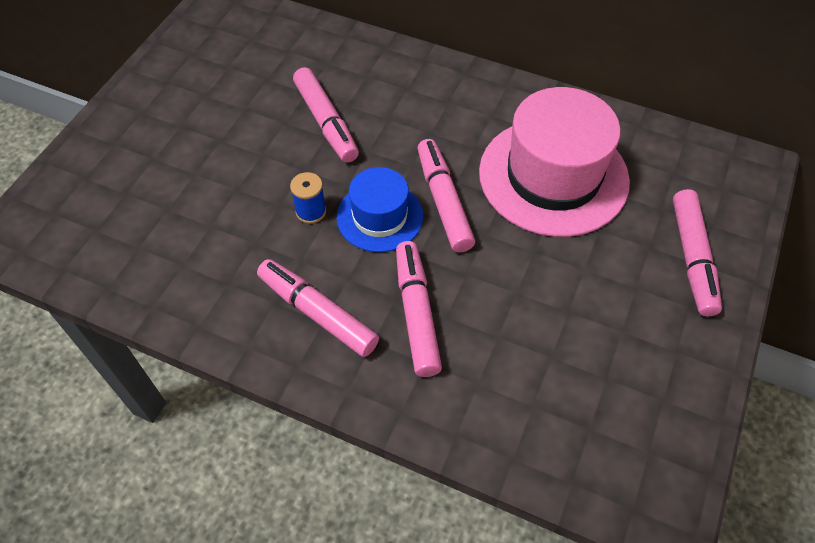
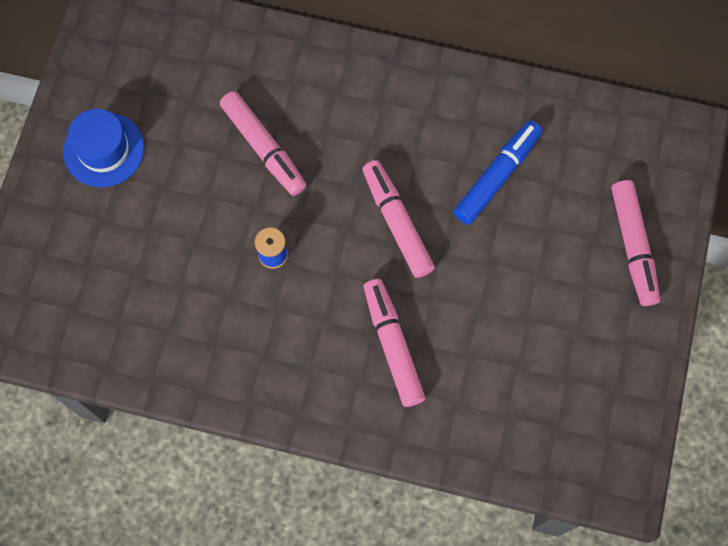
camera: 10 degrees left, 15 degrees up
pink marker [257,259,379,357] -> none
blue hat [336,167,423,252] -> blue hat moved to [63,109,144,187]
pink hat [479,87,630,237] -> blue marker [453,120,542,225]

